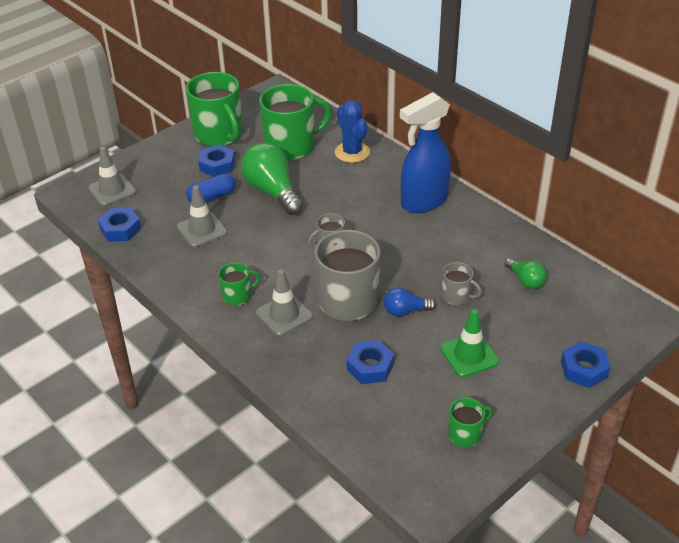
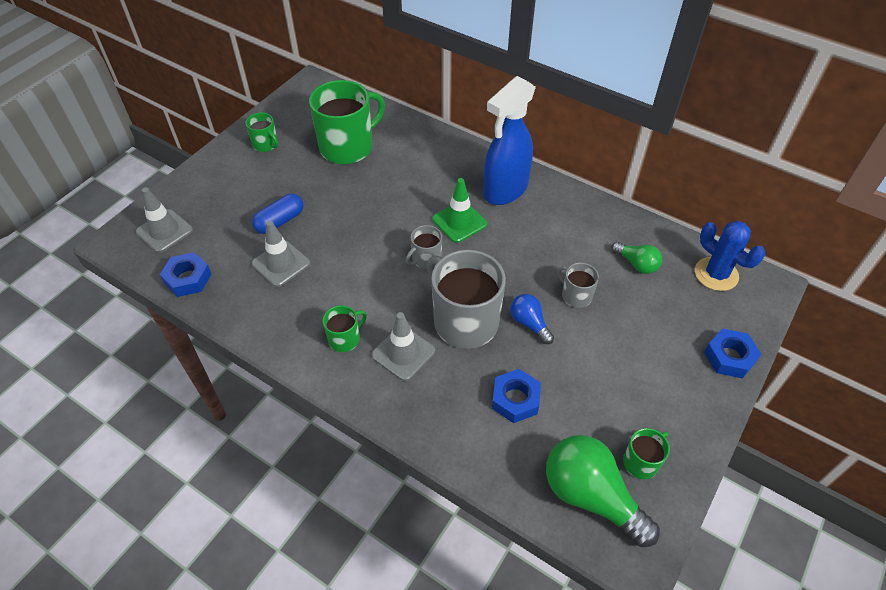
camera: 15 degrees left, 10 degrees up
green mug [186,72,243,146] -> green mug [245,112,278,152], size x0.48
blue nut [198,144,235,177] -> none
green light bulb [241,142,303,215] -> green light bulb moved to [546,435,660,547]
blue cactus [335,101,370,163] -> blue cactus moved to [695,221,765,291]
blue light bulb [384,288,436,316] -> blue light bulb turned 75 degrees clockwise [510,294,554,344]
green traffic cone [441,309,499,377] -> green traffic cone moved to [432,178,487,243]
grey mug [442,262,482,305] -> grey mug turned 150 degrees counterclockwise [557,263,599,308]

